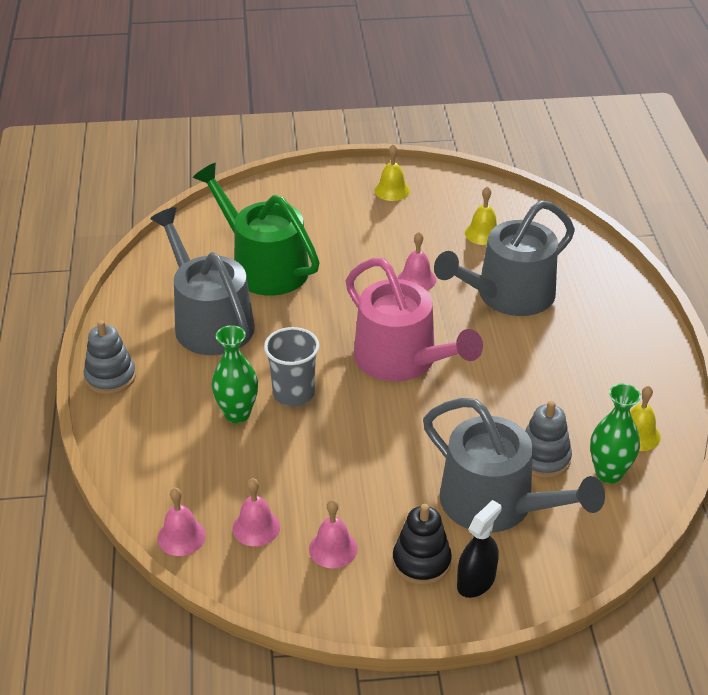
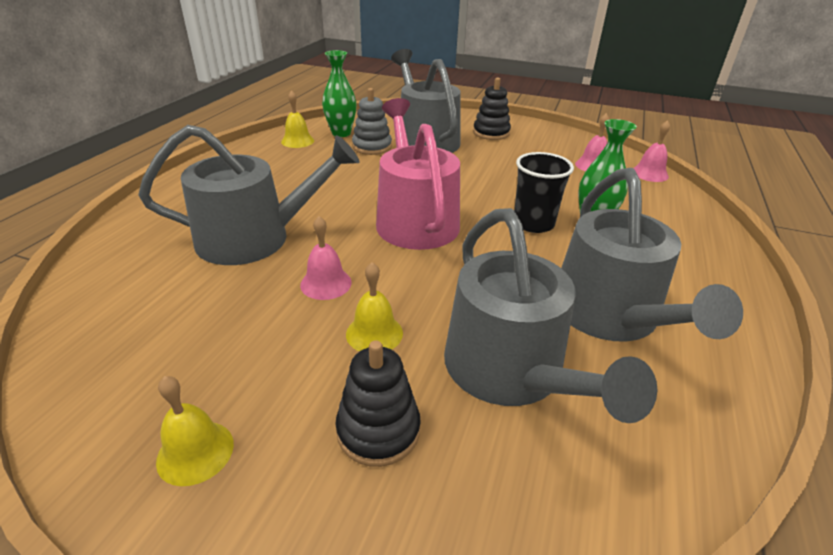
camera: 155 degrees left, 5 degrees down
grey stacking toy [84,320,136,395] -> none
green watering can [193,163,320,296] -> grey watering can [444,208,657,423]
grey cup [264,327,319,407] -> black cup [514,152,574,233]
pink bell [309,500,358,568] -> none
black spray bottle [457,500,501,598] -> none
yellow bell [465,186,497,245] -> yellow bell moved to [346,262,403,351]
none -> black stacking toy [335,340,421,467]

